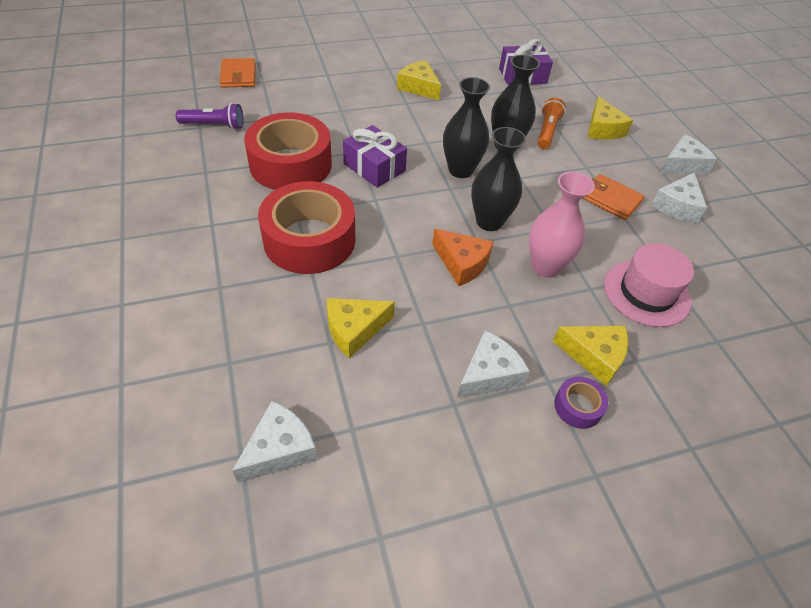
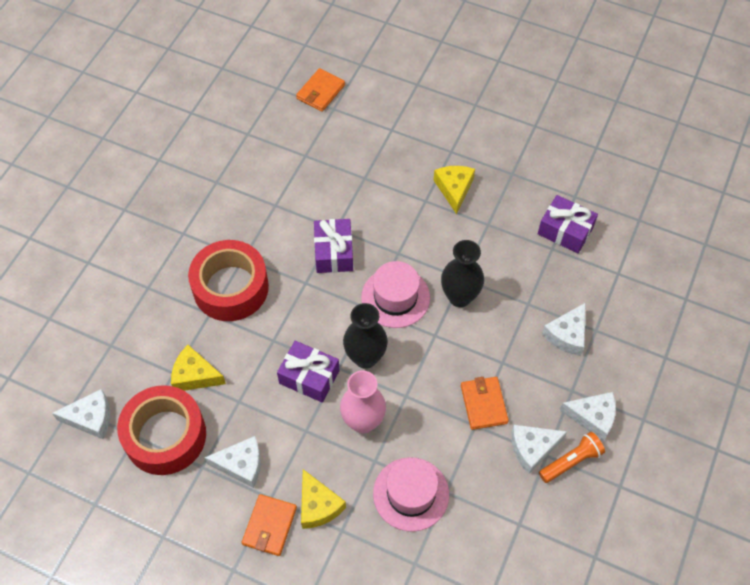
camera: 45 degrees right, 10 degrees up
purple flashlight [176,103,243,130] -> none
red tape [244,112,332,190] -> red tape moved to [117,385,206,475]
orange cheese [432,228,494,286] -> purple gift [277,341,340,403]
black vase [443,77,490,178] -> pink hat [361,261,430,328]
orange flashlight [538,98,566,149] -> orange flashlight moved to [539,432,605,483]
purple tape [554,376,608,429] -> orange wallet [242,494,297,556]
yellow cheese [587,96,633,140] -> white cheese [542,302,586,356]

